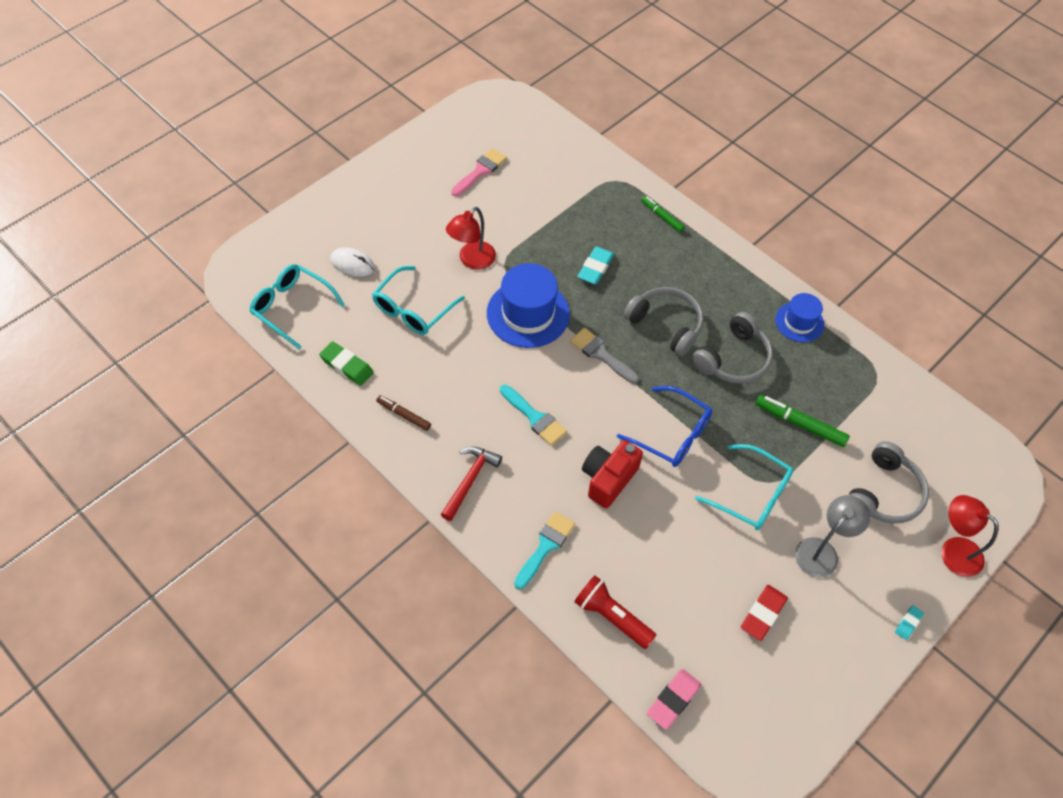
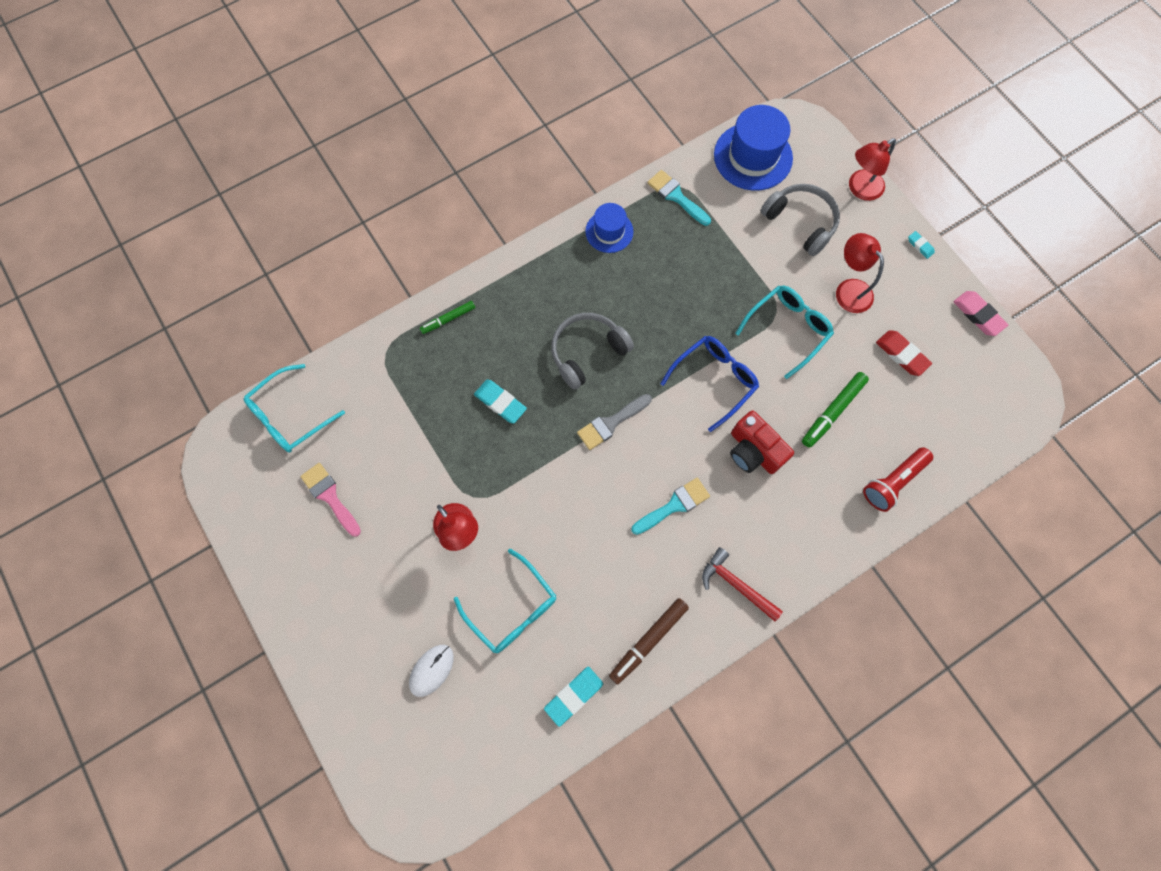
camera: 75 degrees left, 15 degrees up
turquoise glasses [249,264,345,349] -> turquoise glasses moved to [244,364,345,453]
green eraser [319,341,374,386] -> turquoise eraser [544,667,603,727]
brown marker [376,395,431,431] -> brown marker [609,598,689,685], size x1.56
blue hat [487,263,570,348] -> blue hat moved to [714,105,793,191]
turquoise brush [514,511,575,589] -> turquoise brush moved to [647,170,711,226]
pink eraser [647,669,701,730] -> pink eraser moved to [953,291,1008,336]
grey headphones [692,312,773,384] -> none
green marker [755,395,850,447] -> green marker moved to [802,372,869,448]
grey lamp [795,495,870,577] -> red lamp [836,233,884,313]

